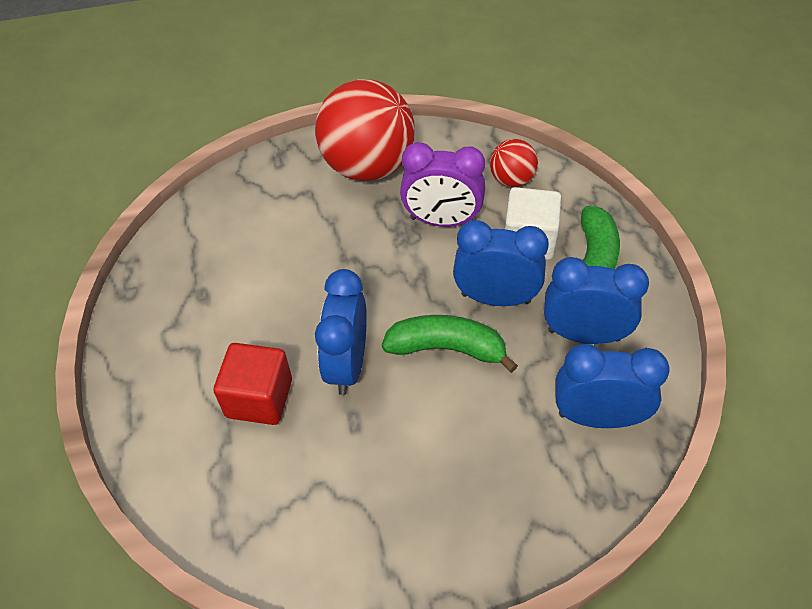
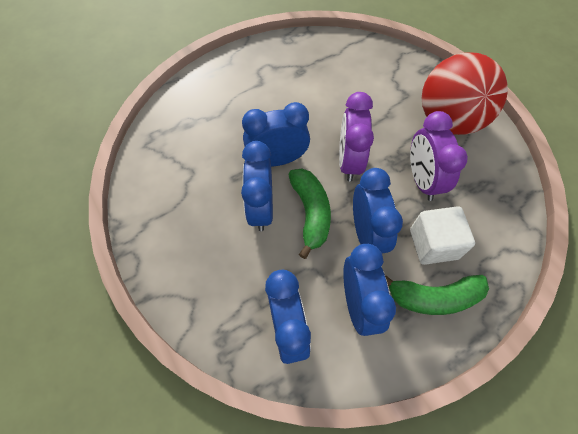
camera: 70 degrees right, 10 degrees up
red cube [213,343,292,425] -> none
red ball [490,139,538,187] -> none
none -> blue clock [241,141,273,231]
none -> purple clock [339,92,374,181]

